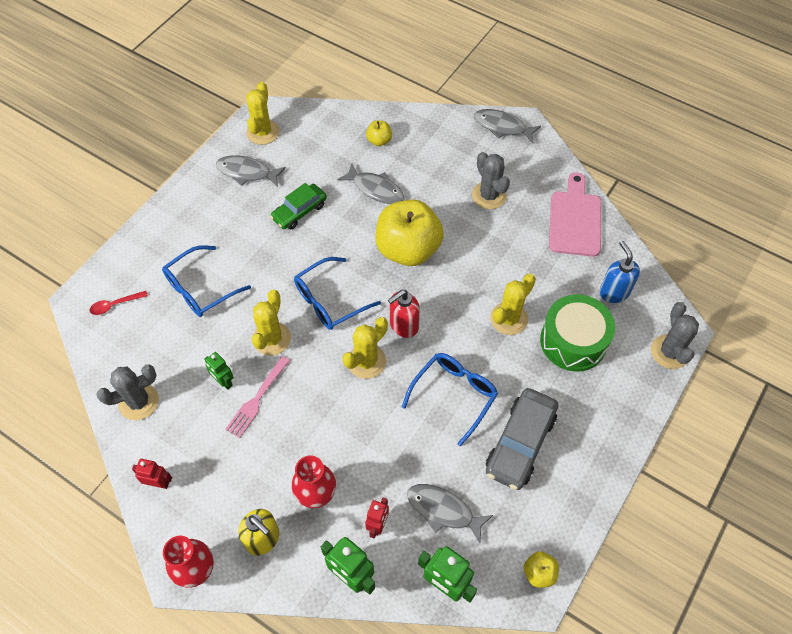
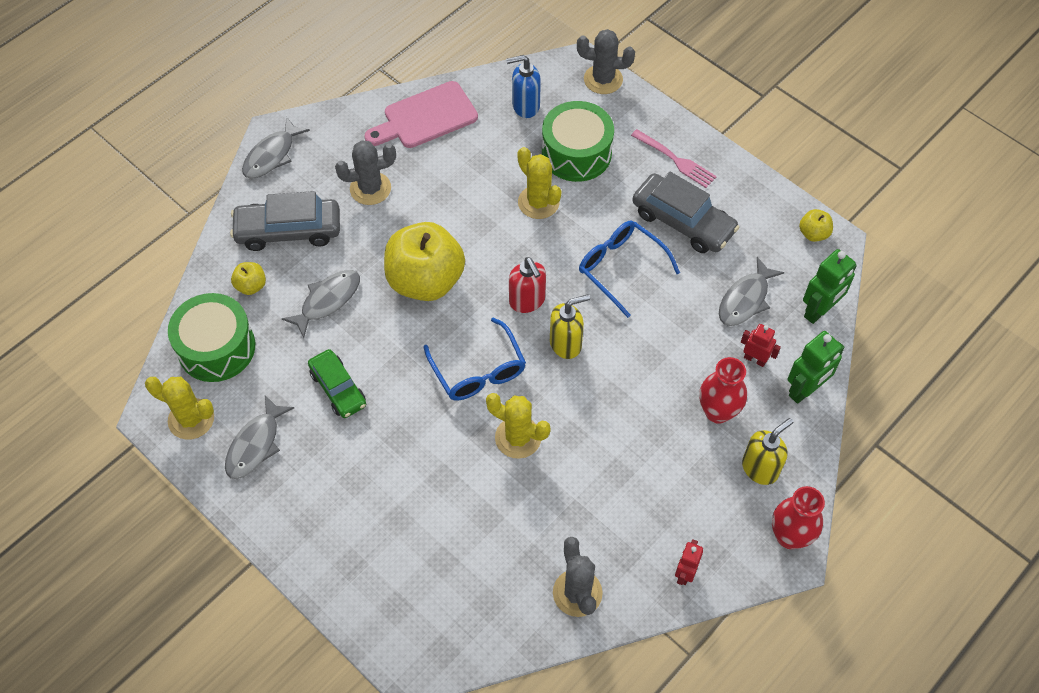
camera: 80 degrees left, 0 degrees up
red spoon [90,291,148,315] -> none
blue glasses [162,245,251,317] -> none
green robot [205,352,234,390] -> none
pink fork [225,356,290,438] -> pink fork moved to [631,129,717,188]
yellow cactus [342,317,388,379] -> yellow soap dispenser [550,294,590,359]
pink cutting board [549,172,601,257] -> pink cutting board turned 45 degrees counterclockwise [365,81,478,148]
none -> green drum [168,293,255,382]
none -> grey car [230,191,340,251]

